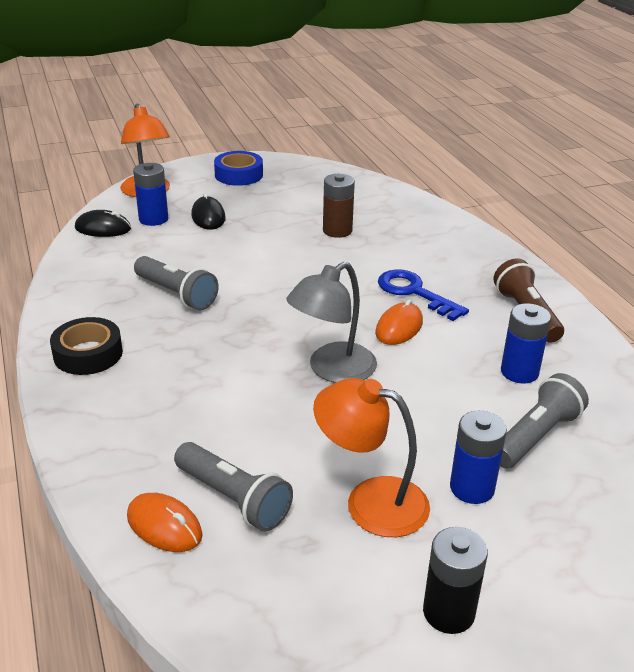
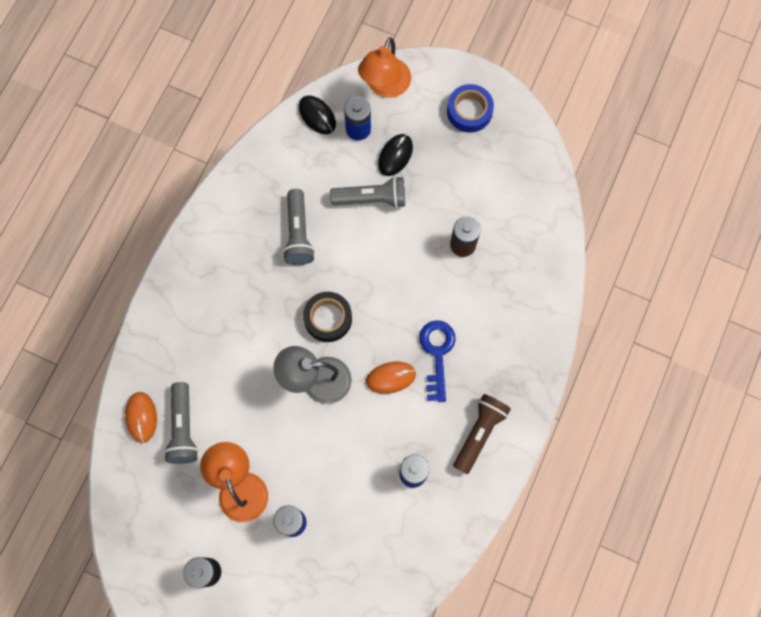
camera: 45 degrees right, 40 degrees up
black tape [50,317,123,375] -> black tape moved to [303,292,352,342]
grey flashlight [500,373,589,468] -> grey flashlight moved to [330,176,405,208]

